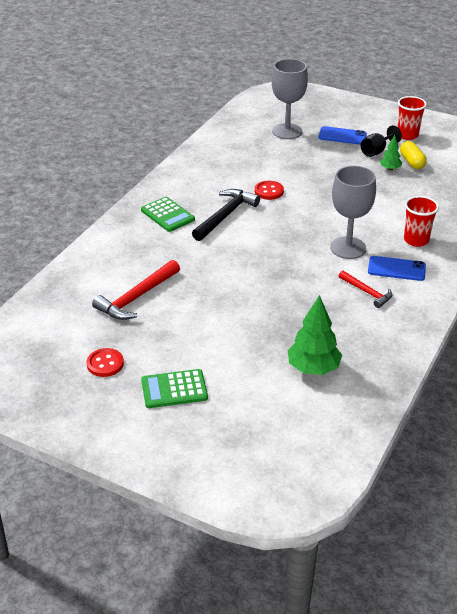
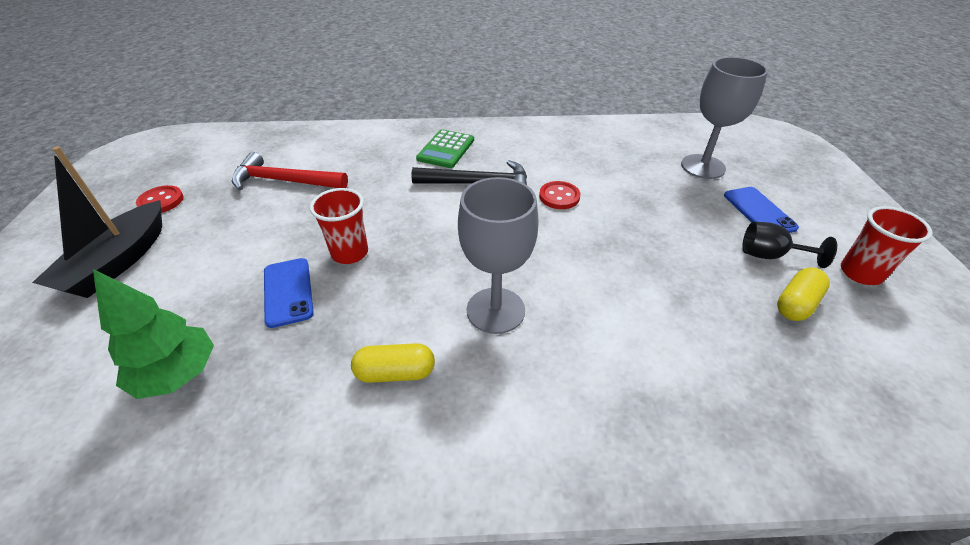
camera: 60 degrees right, 5 degrees up
green calculator [141,369,208,408] -> black boat [32,146,162,298]
red hammer [339,270,392,308] -> yellow capsule [351,343,435,383]
blue phone [368,256,426,281] -> blue phone moved to [264,258,314,328]
green tree [380,135,402,171] -> none
red cup [404,196,439,247] -> red cup moved to [310,188,368,264]

